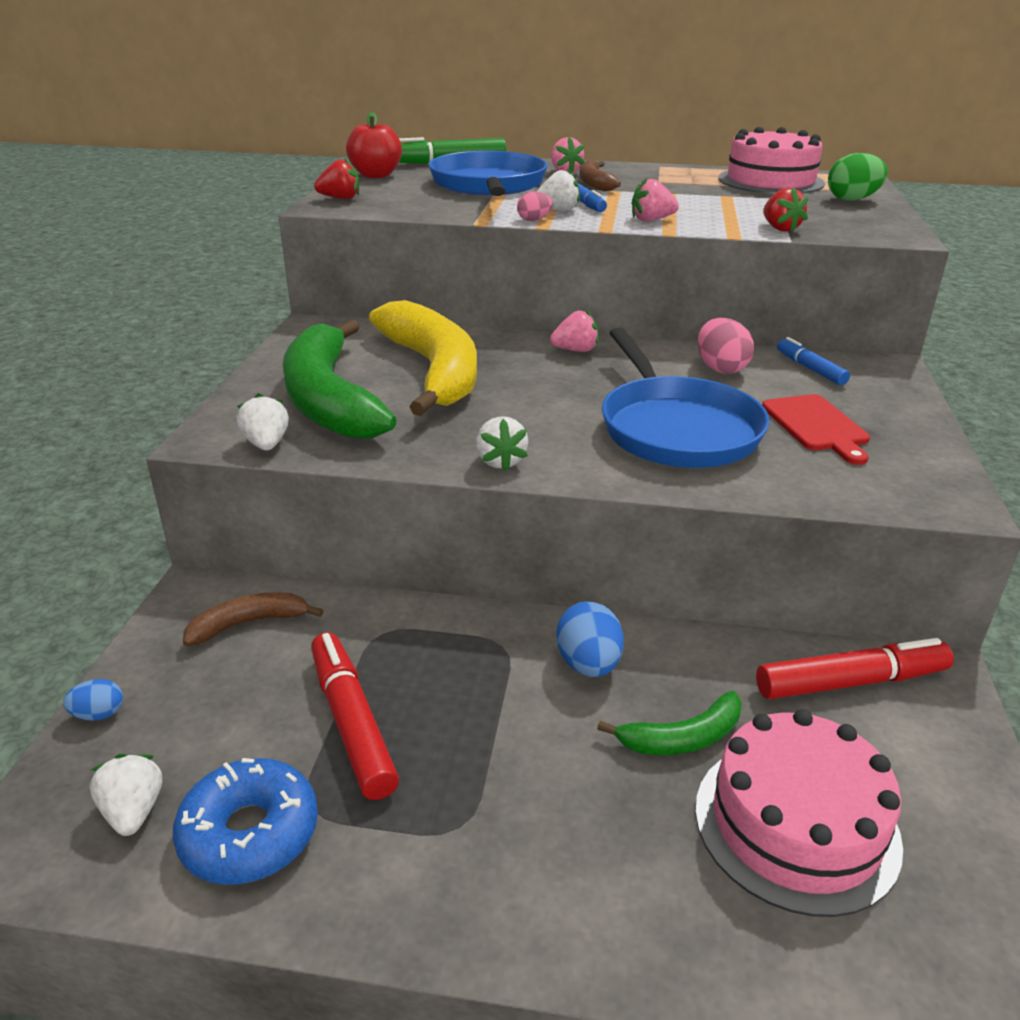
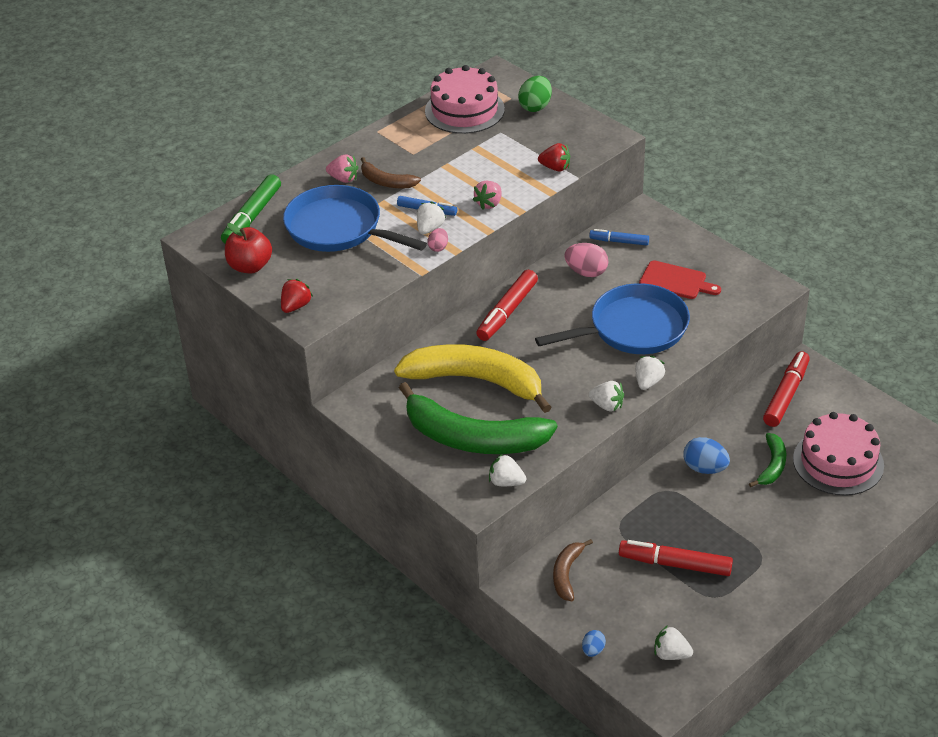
camera: 50 degrees left, 10 degrees up
blue donut [173,758,318,885] -> none
pink strawberry [550,310,599,352] -> red marker [476,270,538,341]
blue pan [602,328,770,468] -> blue pan turned 45 degrees counterclockwise [535,283,690,354]
none -> white strawberry [635,356,665,390]

